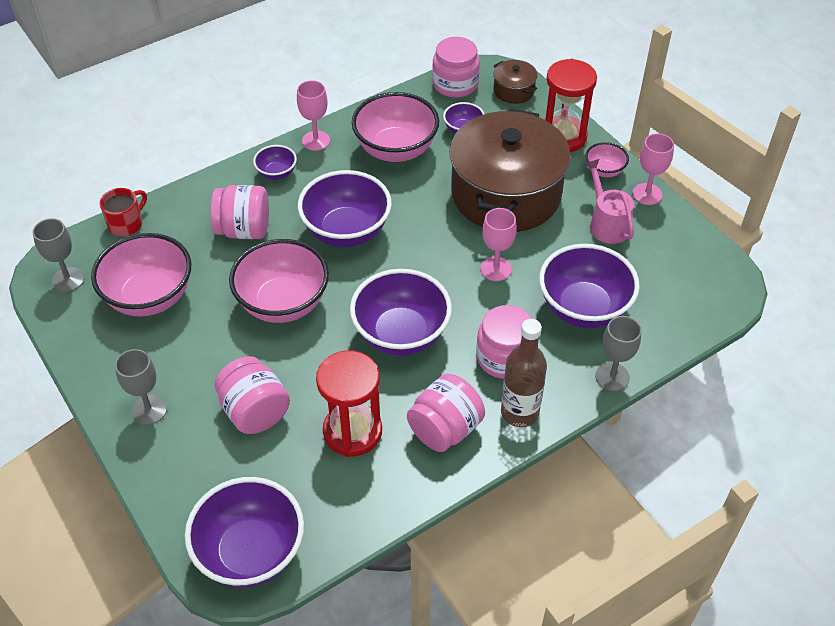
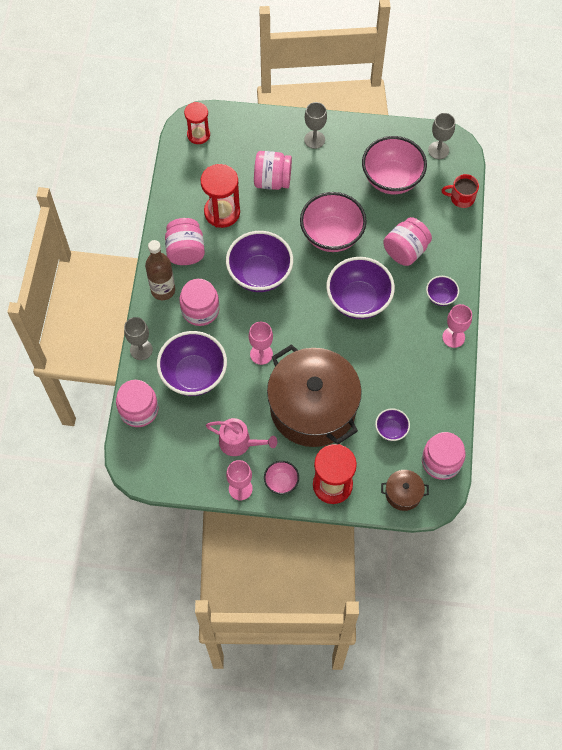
camera: 130 degrees right, 15 degrees up
red mug [100,188,147,236] -> red mug turned 105 degrees clockwise [441,174,479,208]
purple bowl [185,477,304,588] -> red hourglass [184,102,210,144]
pink bowl [352,92,439,162] -> none
none -> pink jar [116,380,158,427]

